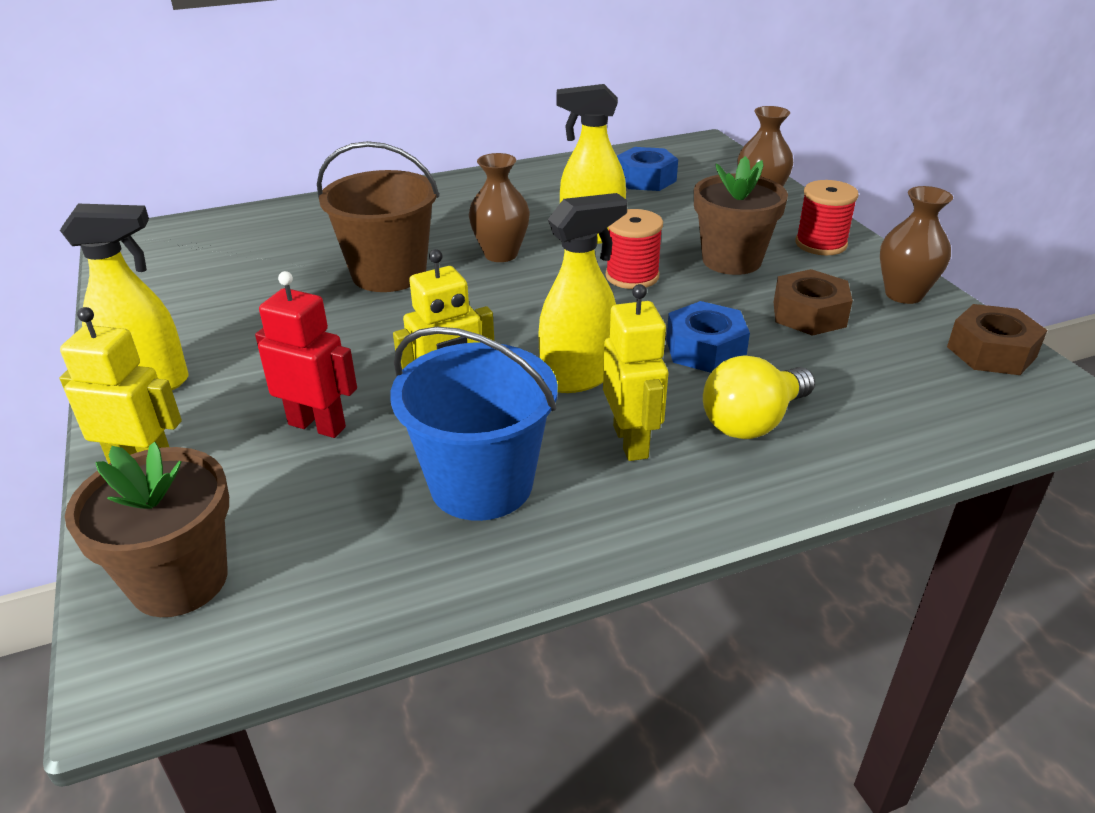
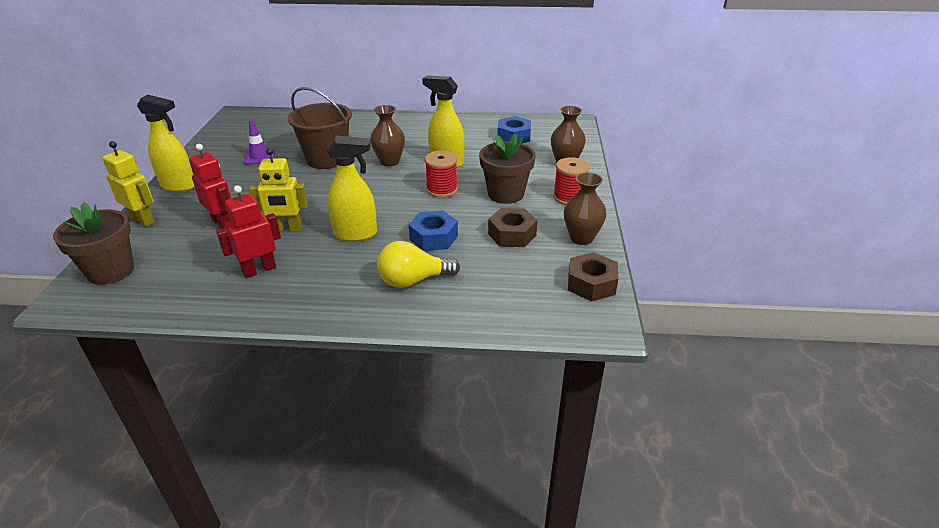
camera: 25 degrees right, 0 degrees up
blue bucket [390,327,558,521] -> red robot [216,185,281,278]
yellow robot [603,284,668,461] -> none
none -> purple traffic cone [243,120,275,165]

